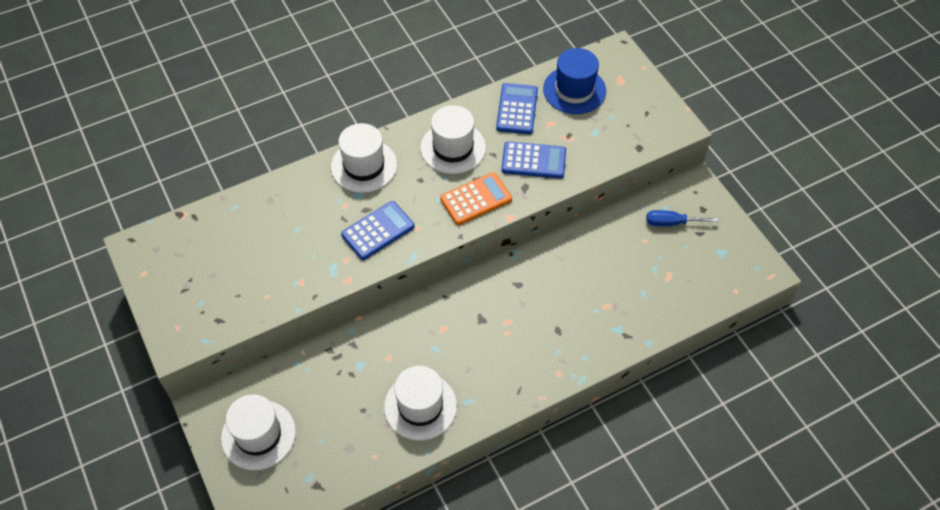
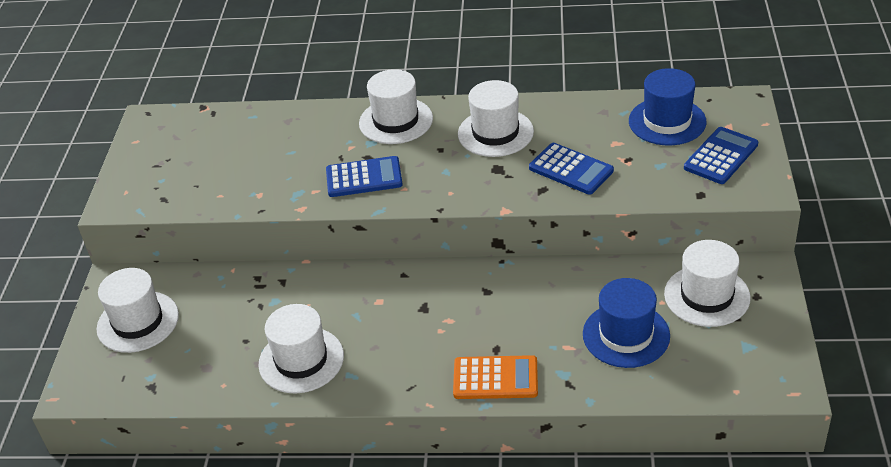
camera: 35 degrees right, 15 degrees down
orange calculator [440,172,512,225] -> orange calculator moved to [453,355,538,399]
blue calculator [496,83,538,134] -> blue calculator moved to [684,127,758,184]
blue screwdriver [646,210,718,226] -> white hat [664,240,751,327]
none -> blue hat [583,278,670,368]

